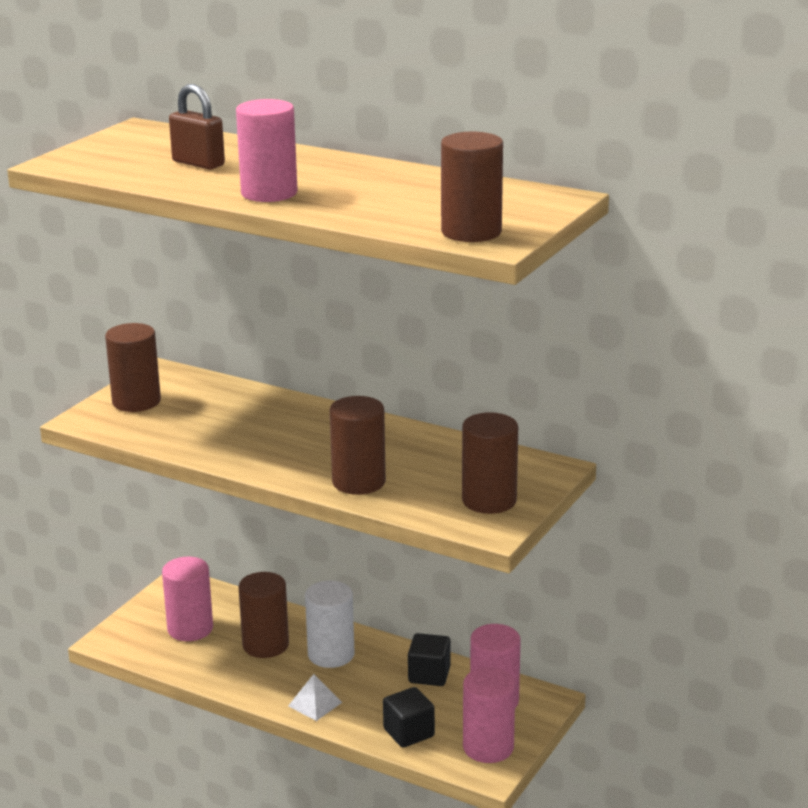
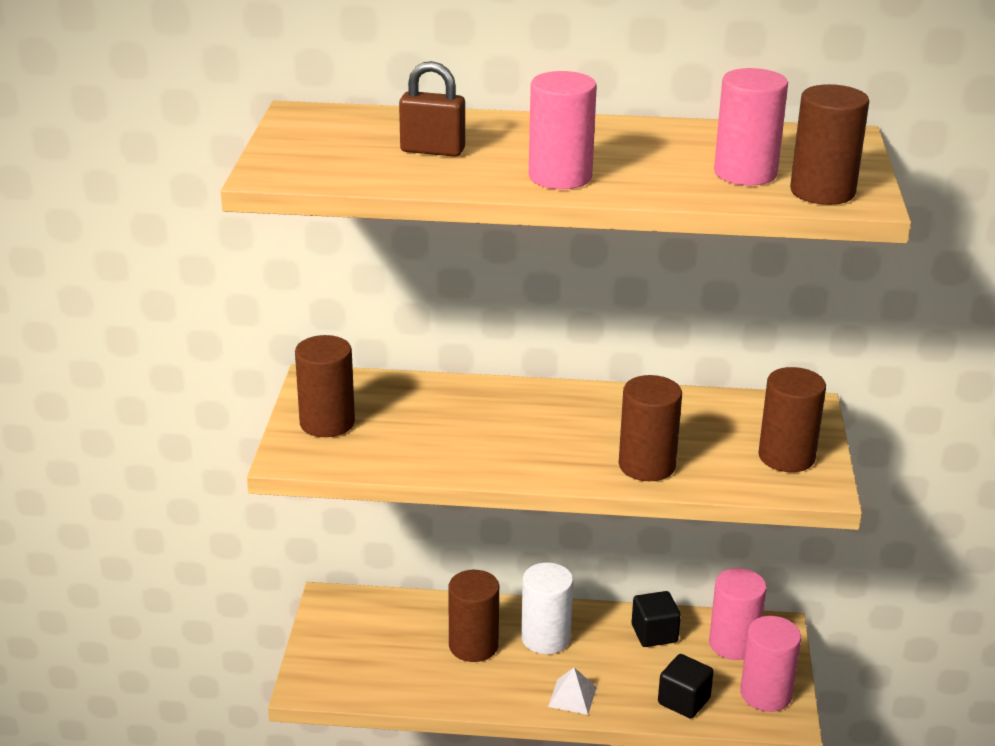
camera: 25 degrees left, 5 degrees up
pink cylinder [162,557,213,641] -> pink cylinder moved to [714,68,788,185]

